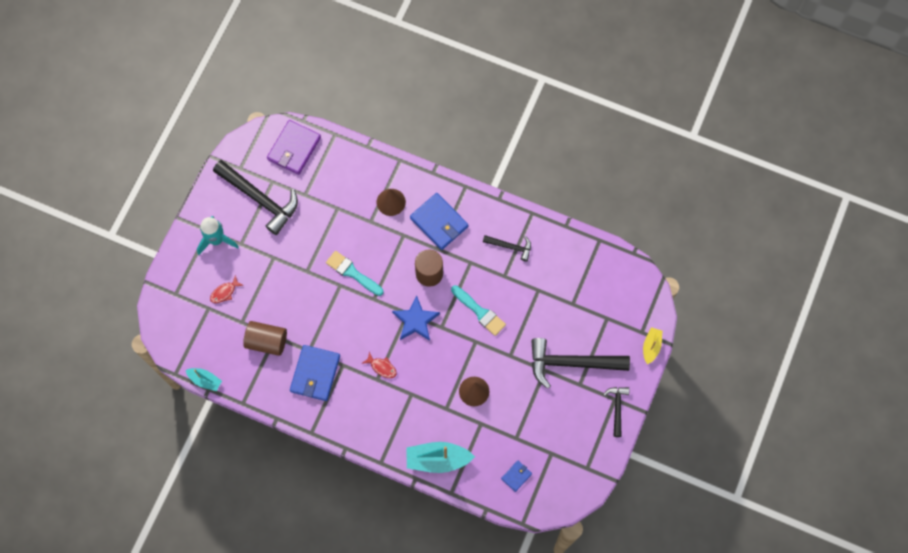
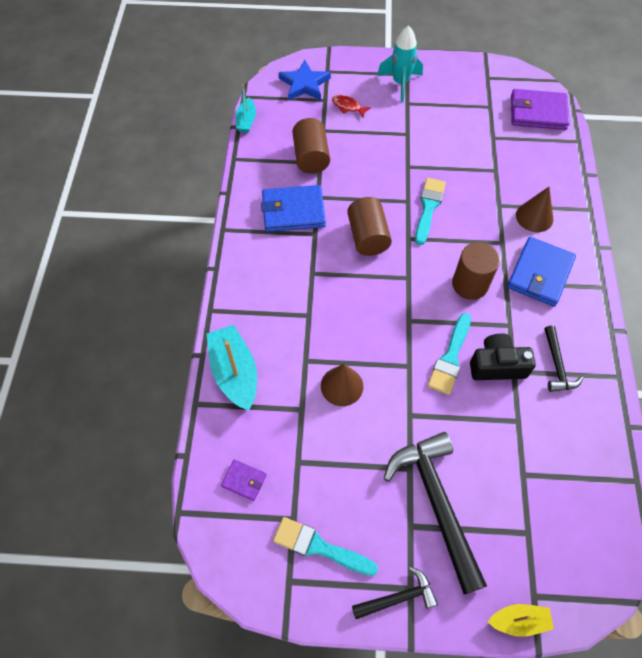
camera: 70 degrees right, 10 degrees down
black hammer [213,160,298,235] -> none
red fish [363,351,397,378] -> none
blue star [392,295,440,341] -> blue star moved to [279,60,331,101]
blue wallet [501,461,532,492] -> purple wallet [221,460,267,501]
none -> turquoise brush [273,517,378,576]
none -> brown cylinder [347,197,392,256]
none -> black camera [470,333,536,380]

